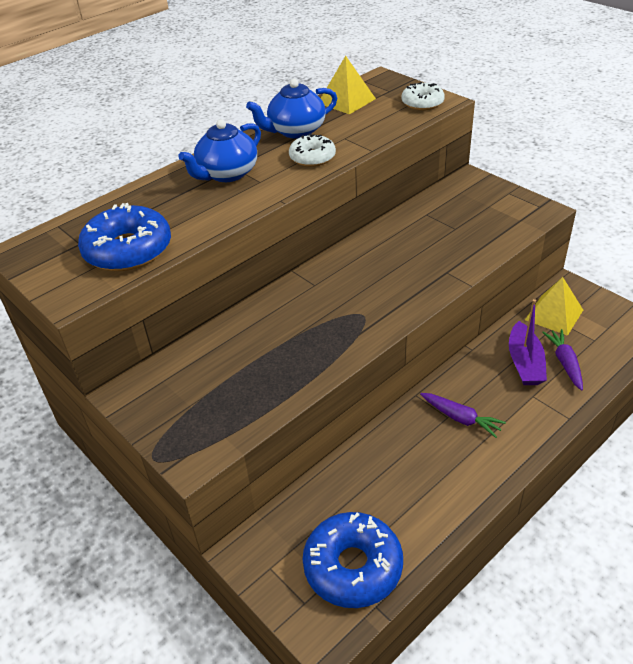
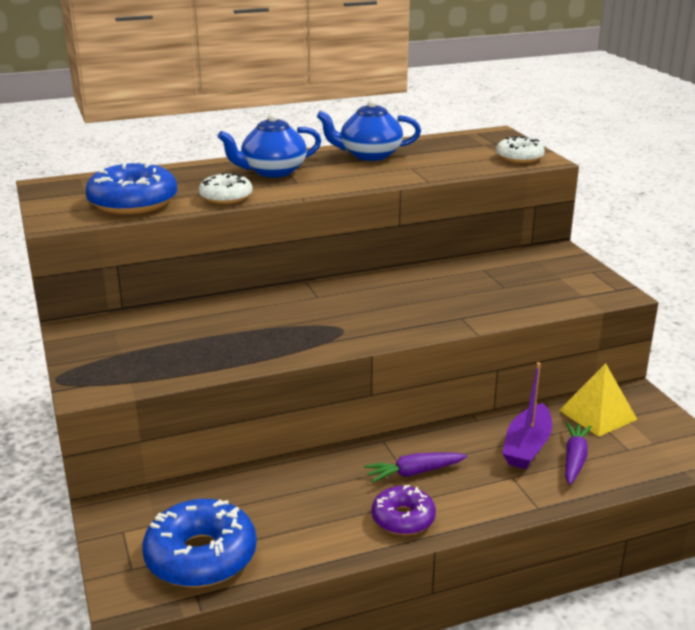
camera: 20 degrees right, 15 degrees down
white donut [289,134,336,167] -> white donut moved to [199,172,253,204]
yellow pyramid [321,56,376,114] -> none
purple carrot [420,393,506,438] -> purple carrot turned 105 degrees clockwise [364,452,467,483]
none -> purple donut [372,485,436,535]

